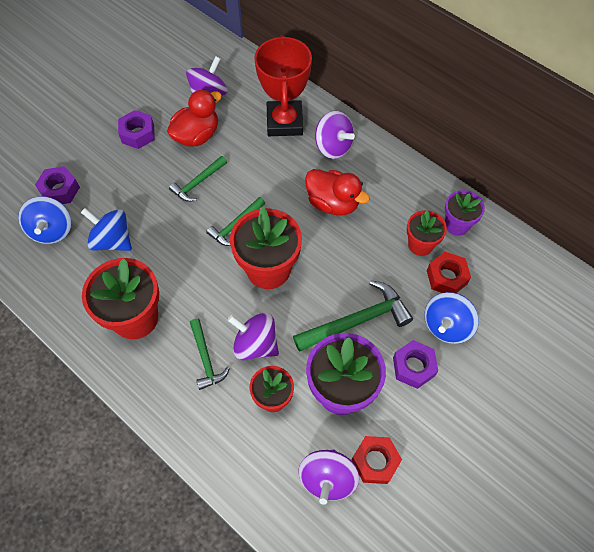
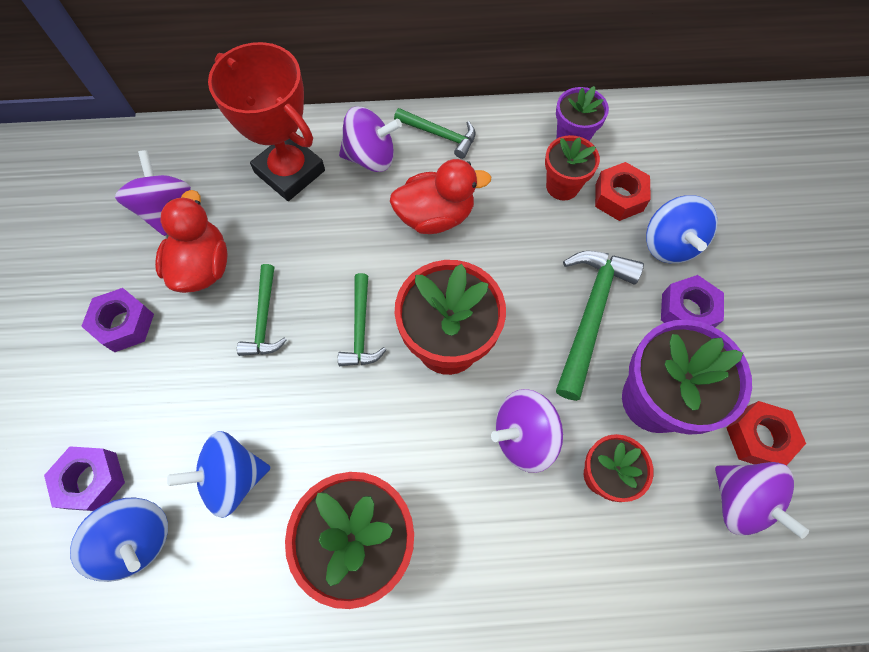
camera: 45 degrees left, 5 degrees up
green hammer [190,318,230,390] -> green hammer moved to [394,108,475,159]

